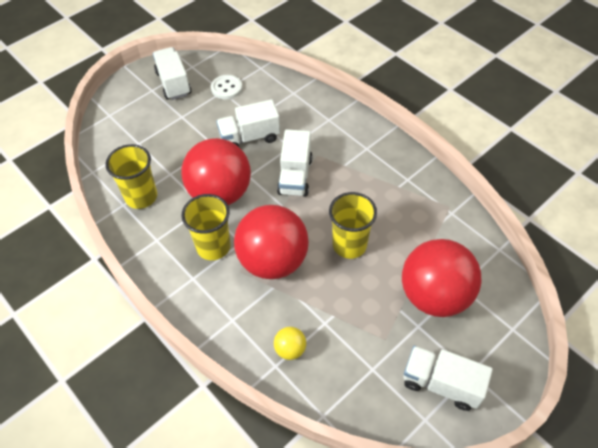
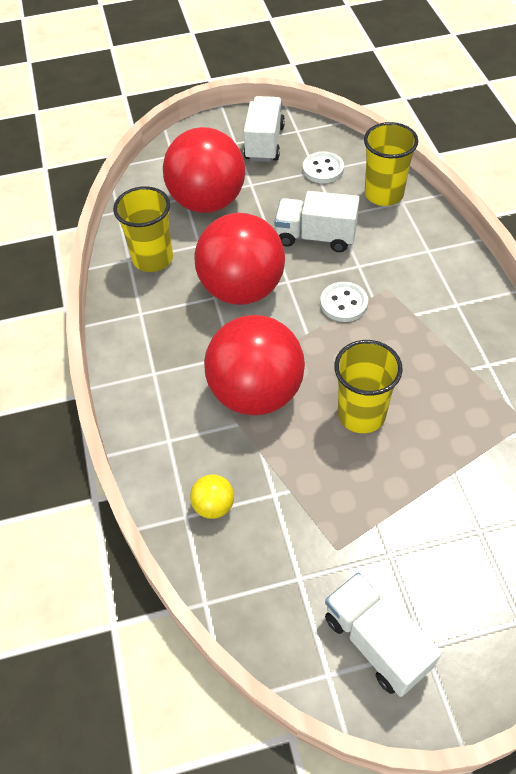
camera: 30 degrees right, 0 degrees up
yellow cup [181,194,231,260] -> yellow cup moved to [364,122,418,206]
white truck [277,129,313,197] -> white button [320,282,368,322]
red ball [402,239,481,317] -> red ball moved to [163,127,245,213]

